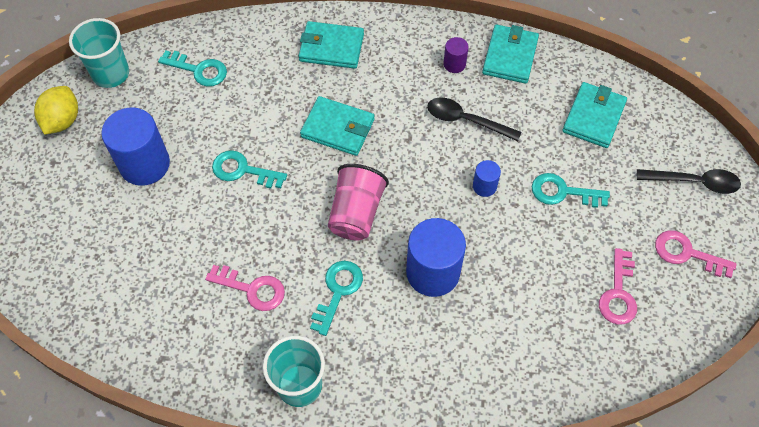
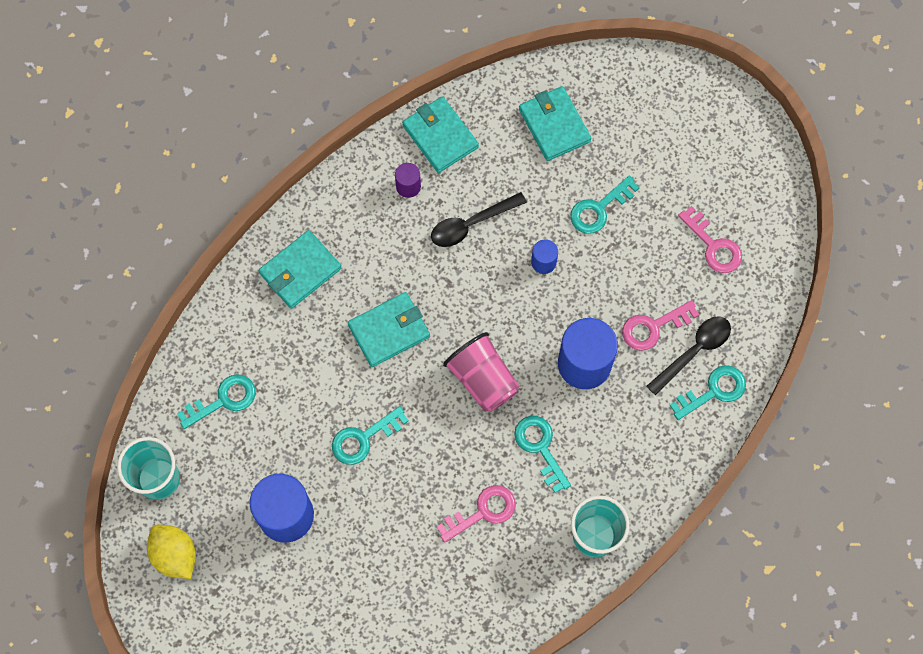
camera: 50 degrees left, 10 degrees up
black spoon [637,169,741,194] -> black spoon moved to [647,316,731,395]
pink key [655,231,737,278] -> pink key moved to [622,300,699,351]
none -> turquoise key [669,365,746,420]

